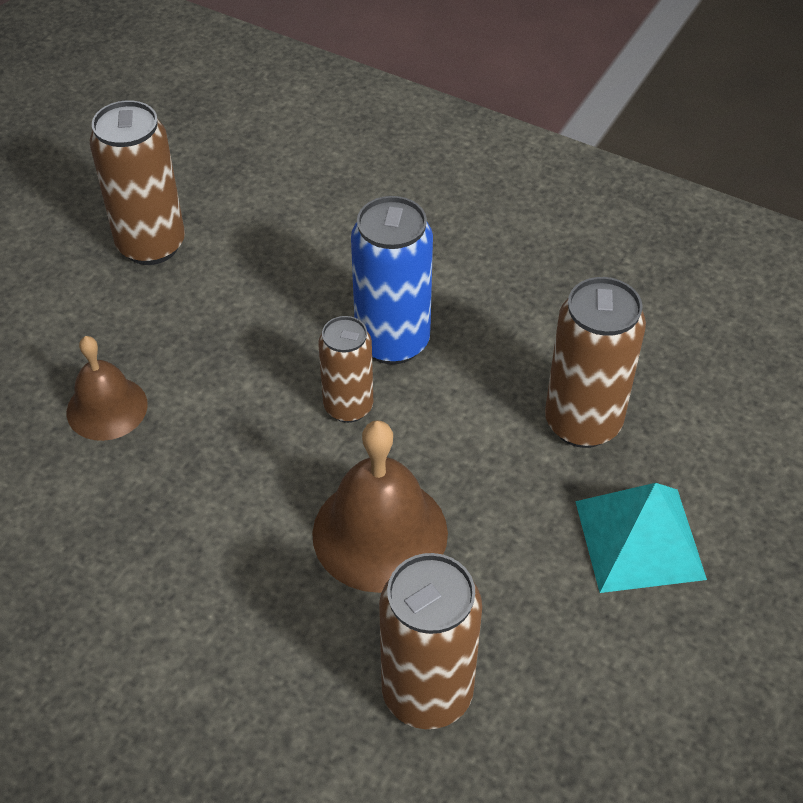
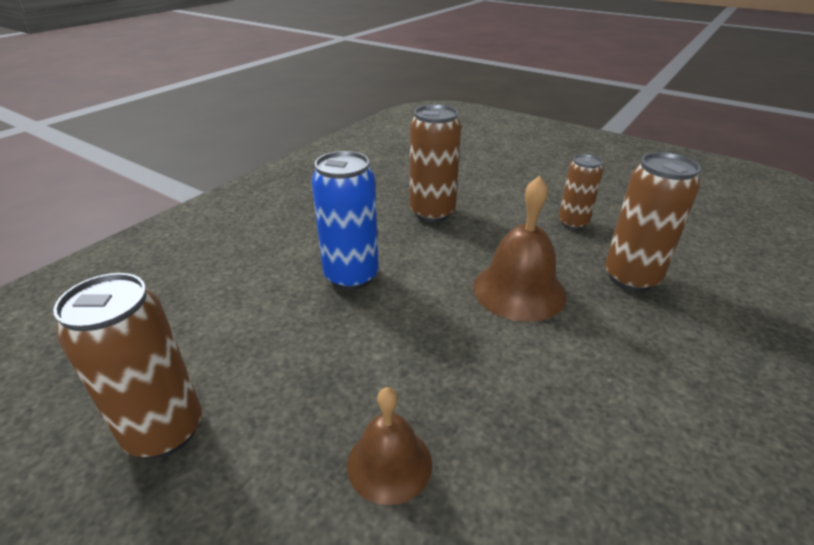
camera: 85 degrees left, 15 degrees down
brown can [318,316,373,423] -> brown can moved to [559,154,603,230]
turquoise pyramid [575,483,707,593] -> none

